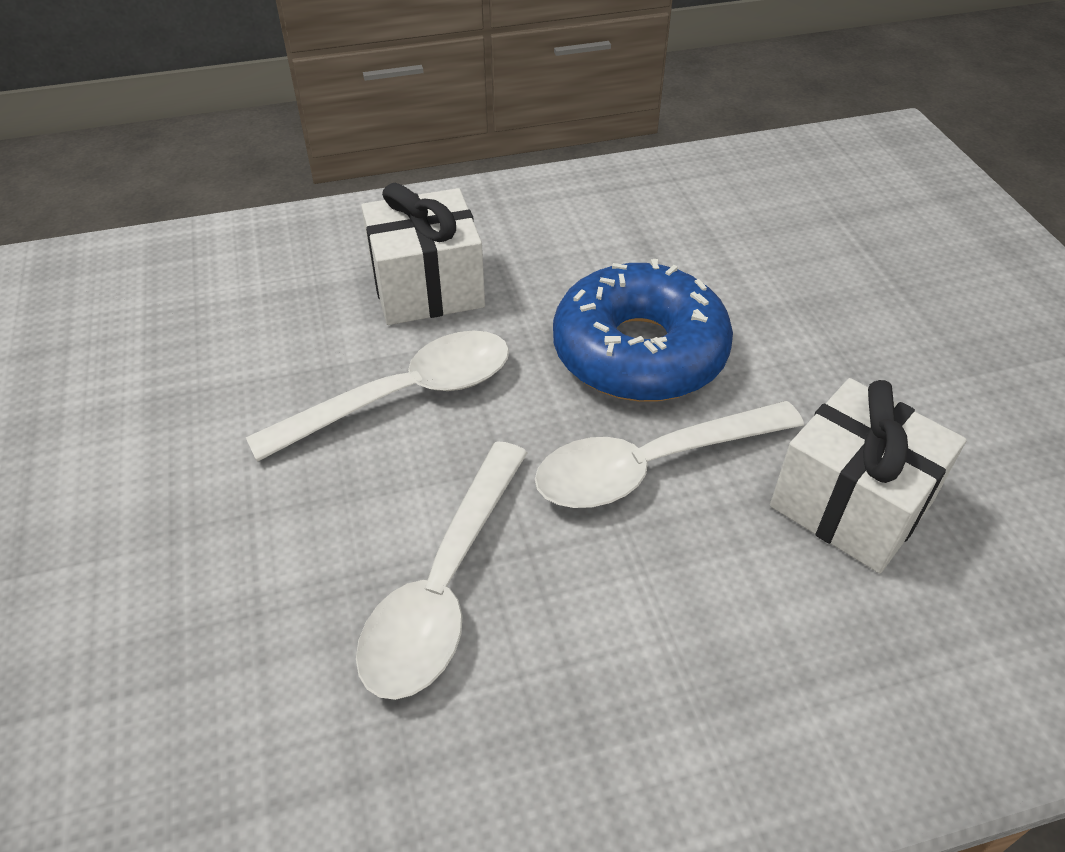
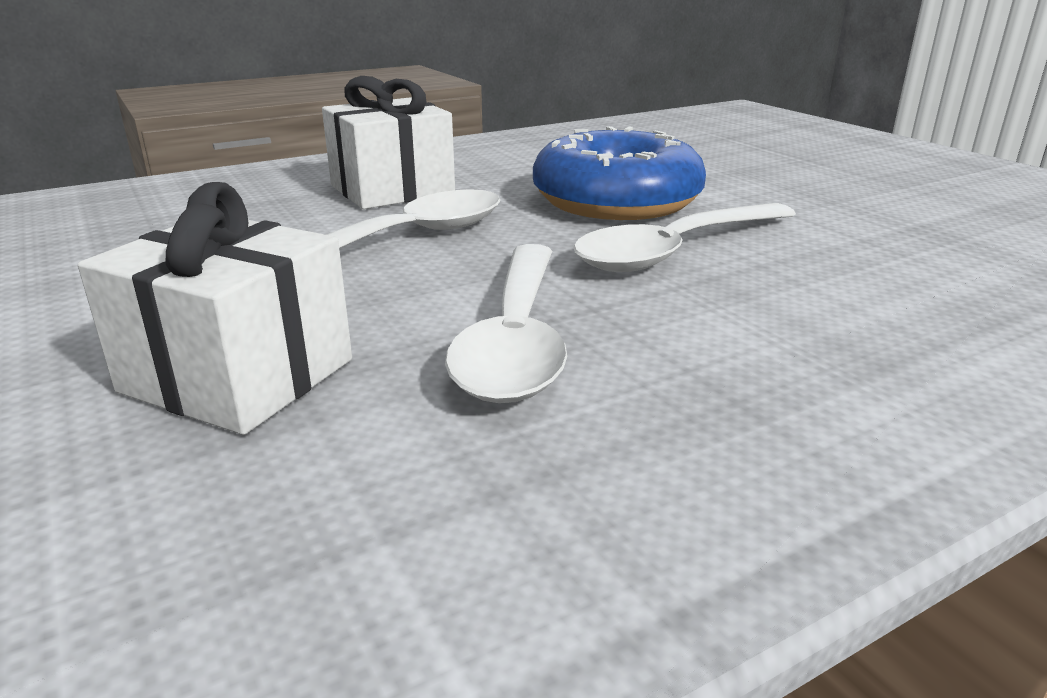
camera: 15 degrees left, 20 degrees down
white gift [770,378,967,573] -> white gift moved to [78,182,352,435]

